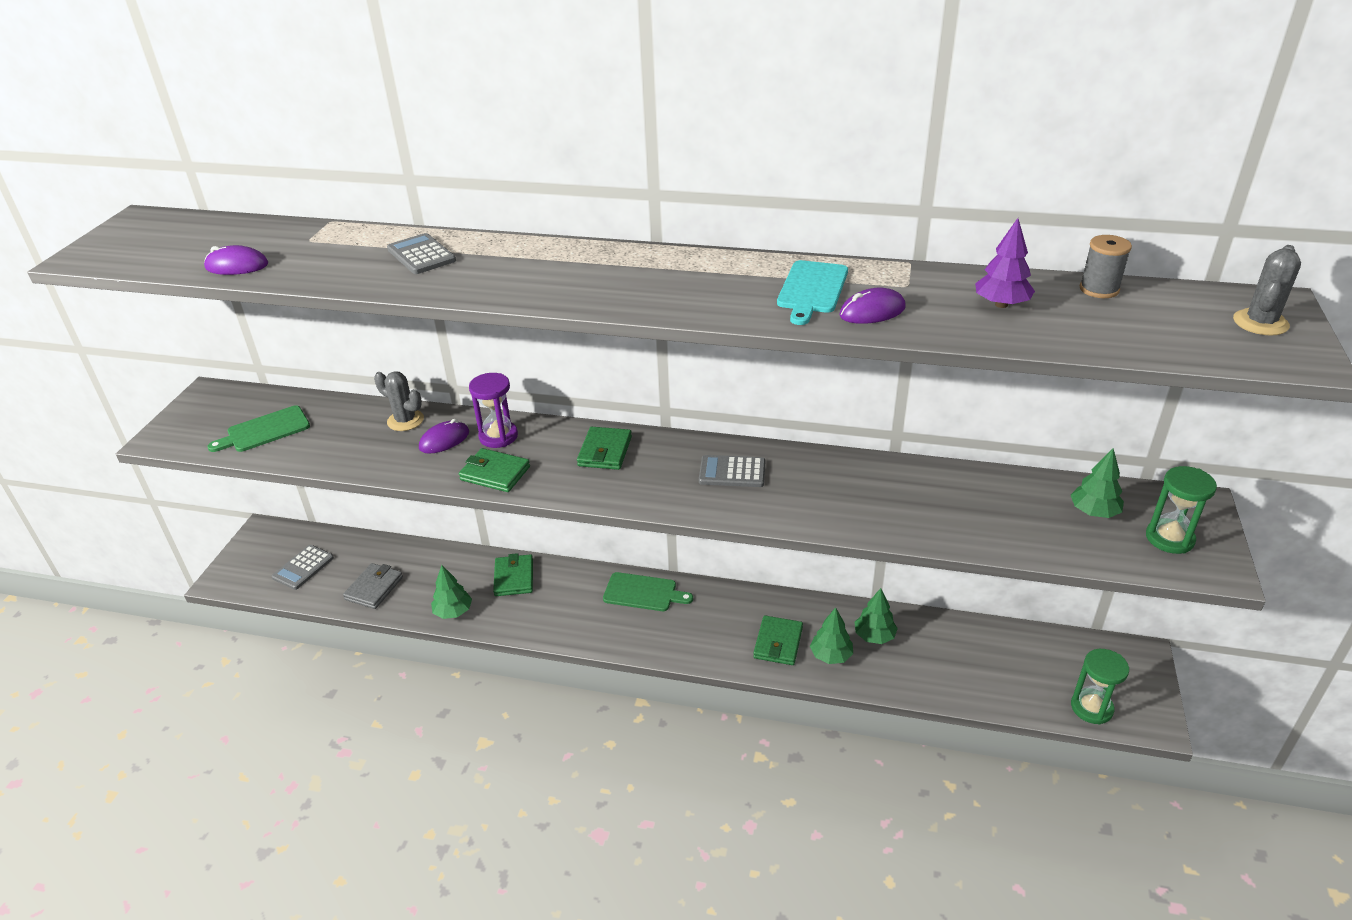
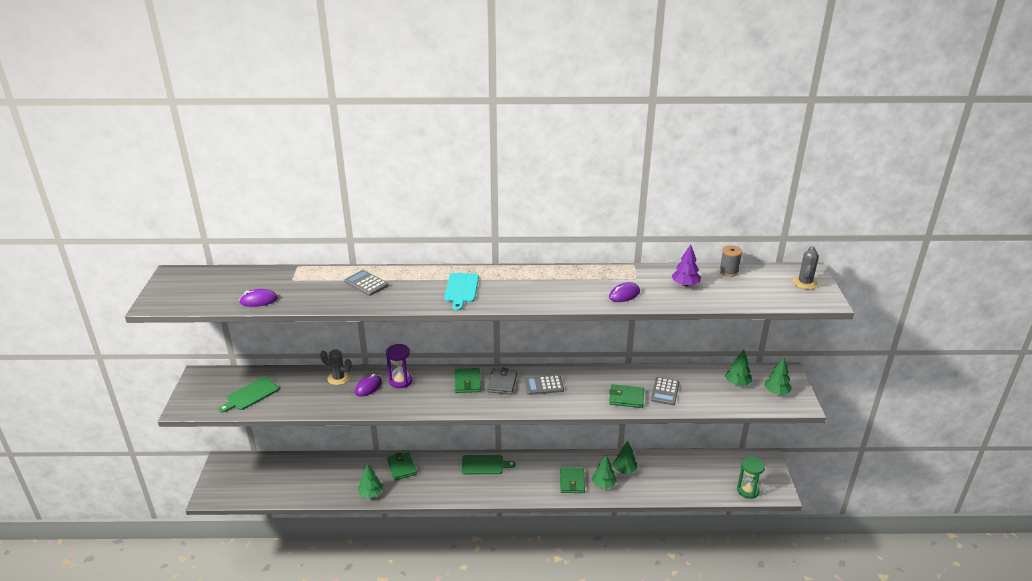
camera: 15 degrees left, 5 degrees down
grey calculator [272,545,334,590] -> grey calculator moved to [651,377,680,405]
grey wallet [343,563,403,609] -> grey wallet moved to [487,367,517,395]
green wallet [459,448,530,492] -> green wallet moved to [609,384,644,408]
turquoise cutting board [777,260,848,325] -> turquoise cutting board moved to [444,273,479,311]
green hourglass [1146,466,1217,554] -> green tree [764,358,792,395]

